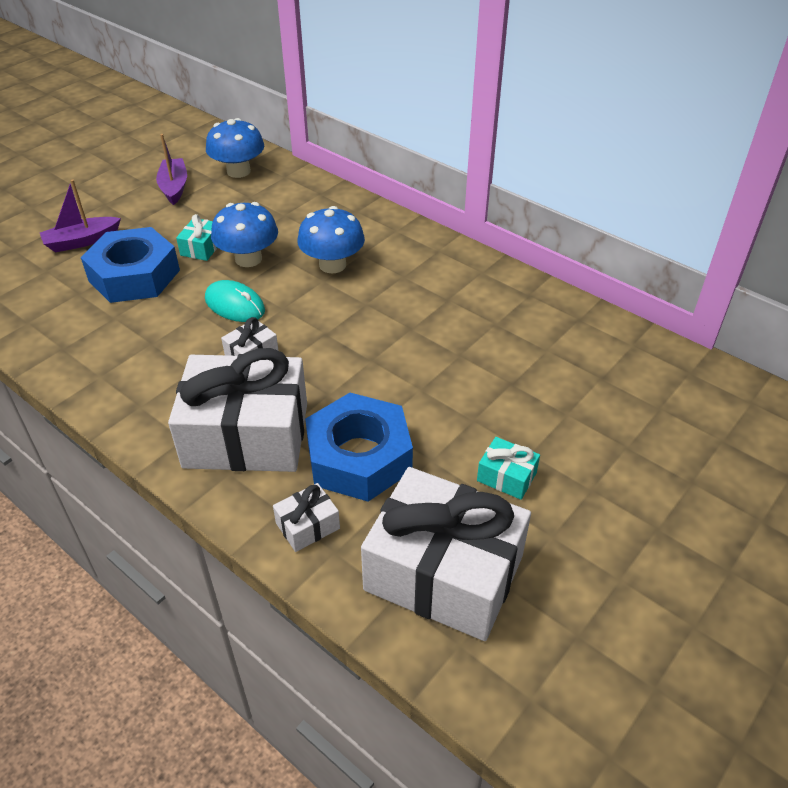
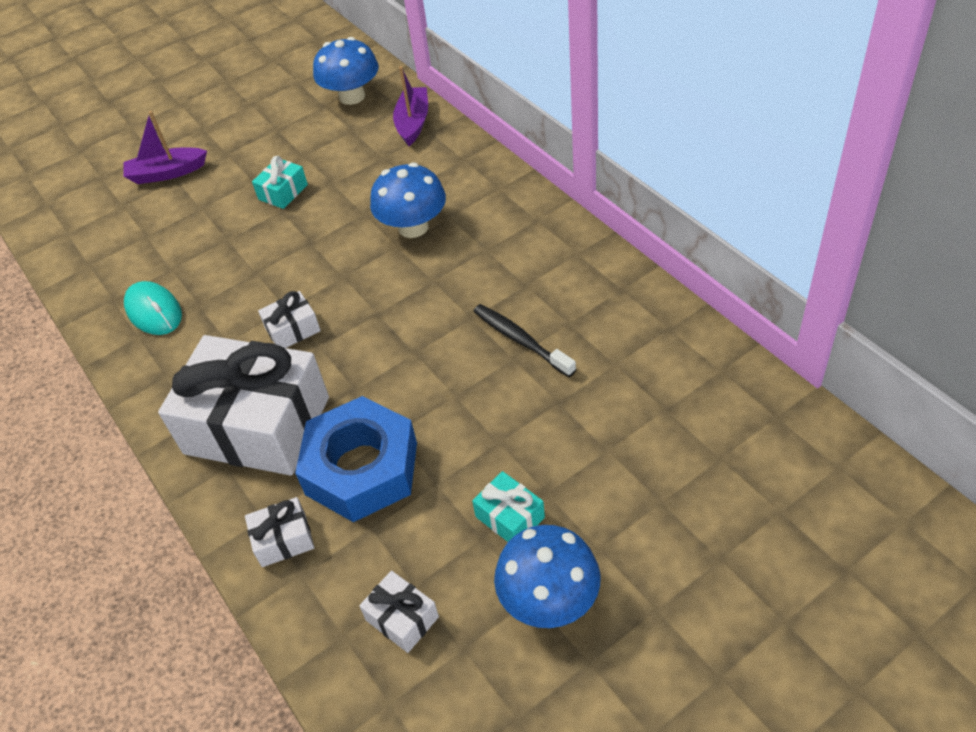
camera: 20 degrees right, 5 degrees up
blue nut [81,227,180,303] -> none
purple boat [156,134,187,205] -> purple boat moved to [393,66,428,146]
turquoise mouse [205,280,265,322] -> turquoise mouse moved to [124,281,182,335]
blue mushroom [211,202,278,267] -> blue mushroom moved to [494,525,601,628]
white gift [361,467,531,641] -> white gift [359,571,439,653], size x0.41
none -> black toothbrush [473,304,576,377]

